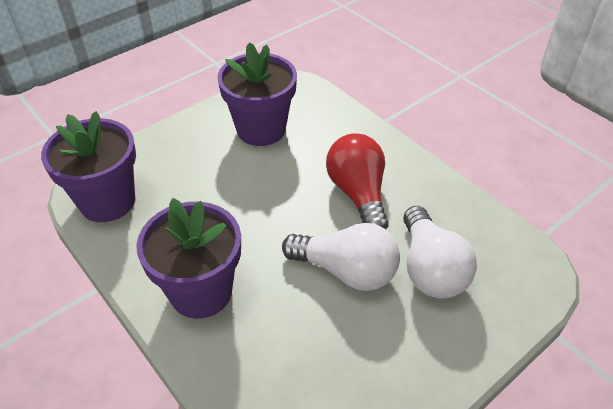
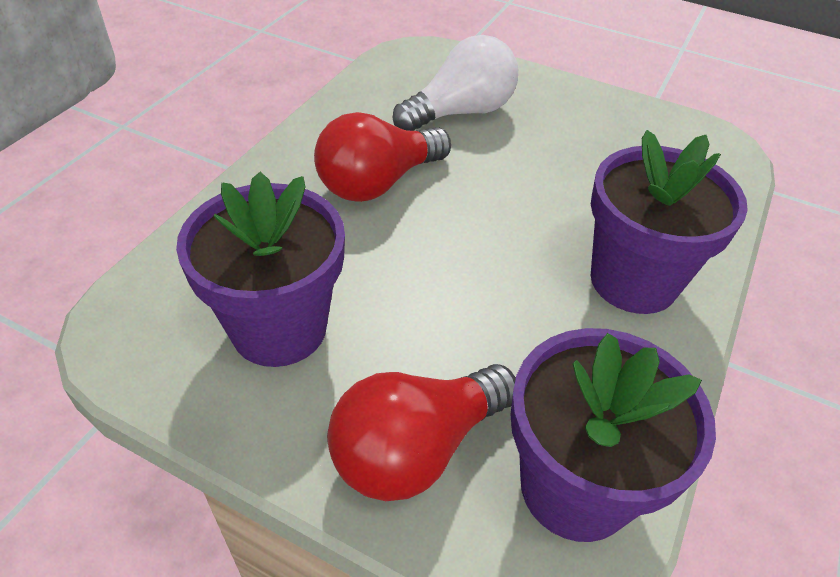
camera: 115 degrees left, 0 degrees up
white light bulb [282,223,400,291] -> none
none -> red light bulb [327,364,516,501]

